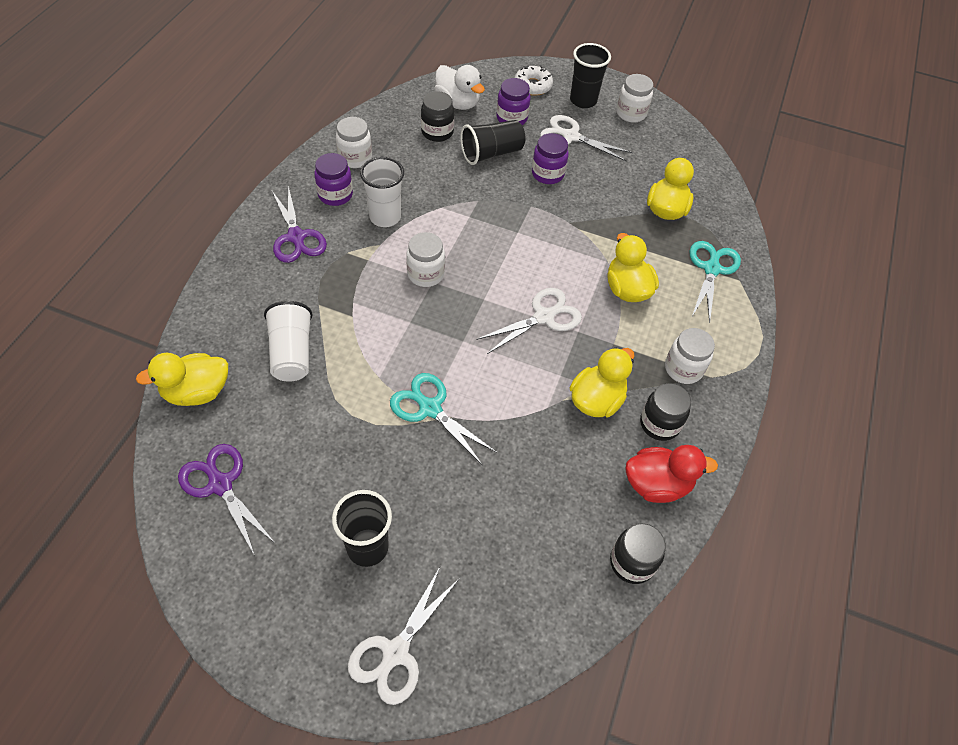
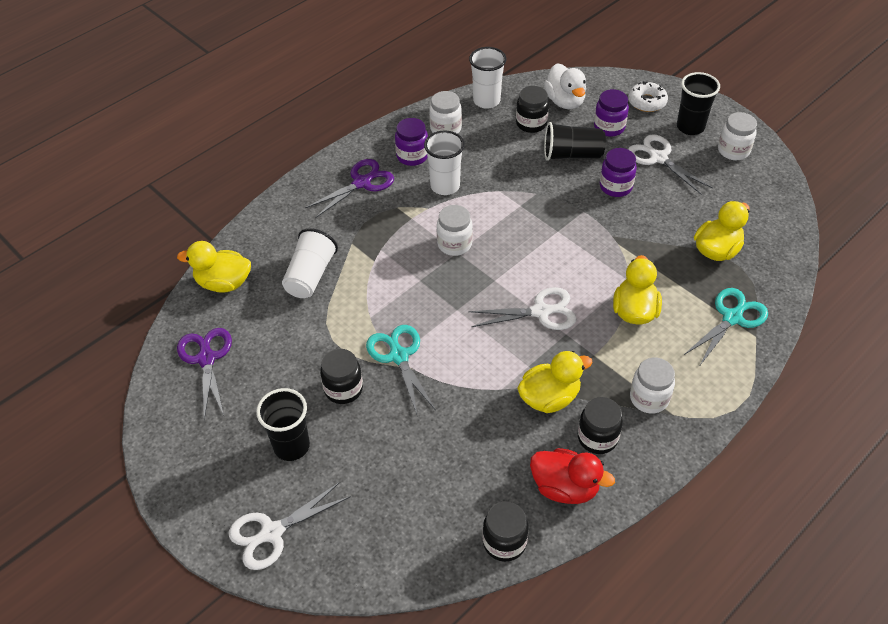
camera: 30 degrees right, 5 degrees down
purple scissors [272,186,327,263] -> purple scissors turned 135 degrees counterclockwise [305,159,394,218]
none -> black jar [320,349,363,404]
none -> white cup [469,47,506,109]

